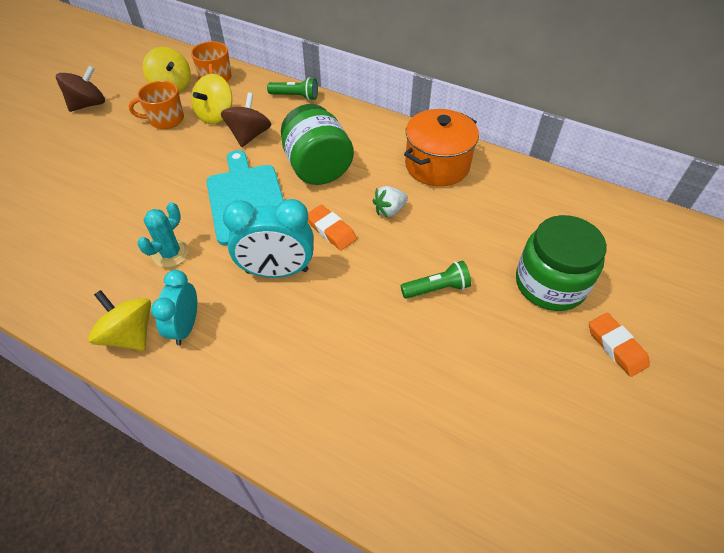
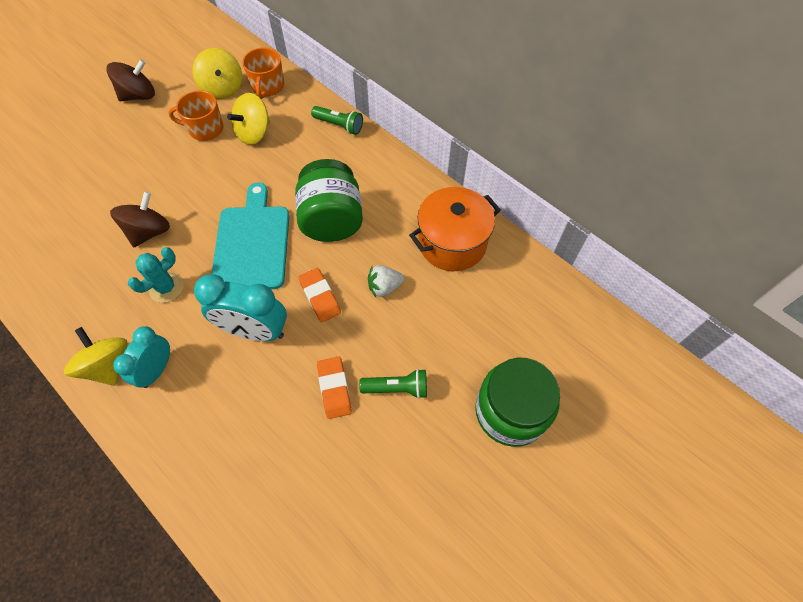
camera: 15 degrees right, 10 degrees up
brown spinning top [221,93,271,147] -> brown spinning top moved to [110,191,170,247]
orange eraser [589,313,650,377] -> orange eraser moved to [317,356,352,419]

